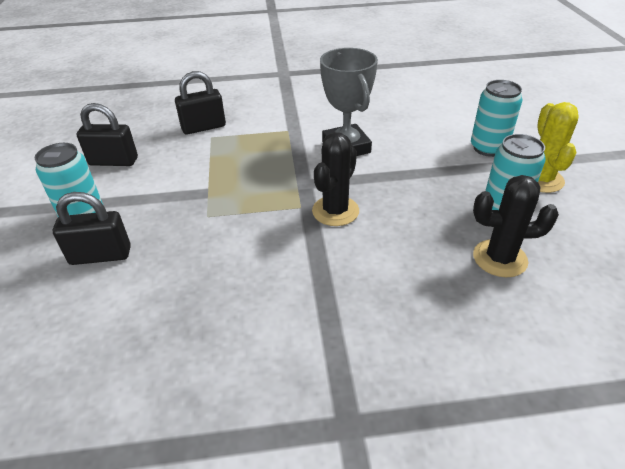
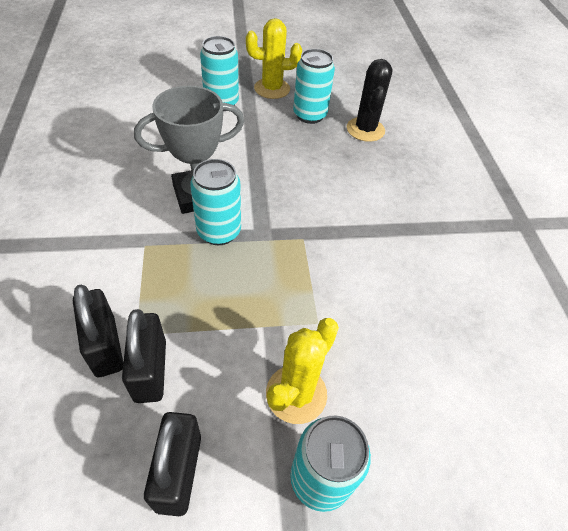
camera: 95 degrees left, 10 degrees up
black padlock [53,192,131,265] -> black padlock moved to [122,309,166,403]
black cactus [312,132,359,226] -> none
none -> turquoise can [190,159,241,245]
none -> yellow cactus [266,318,339,424]

